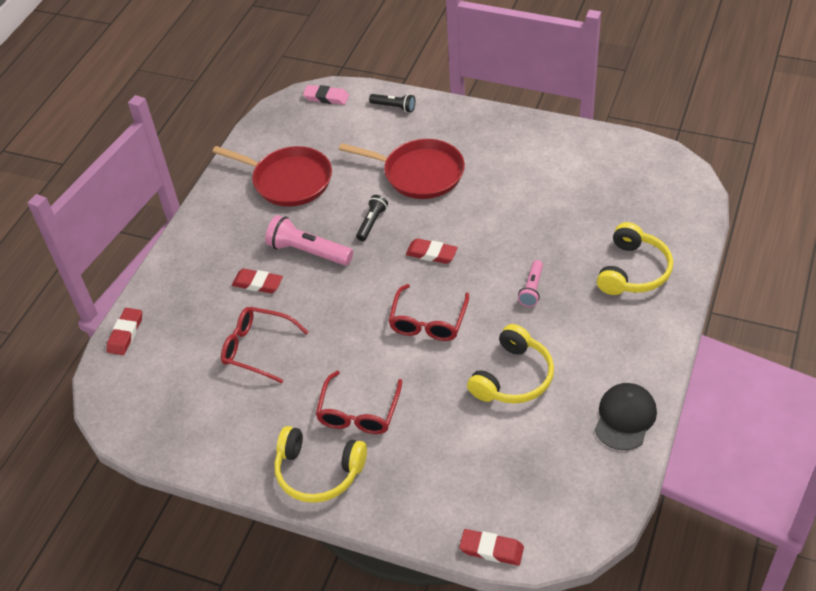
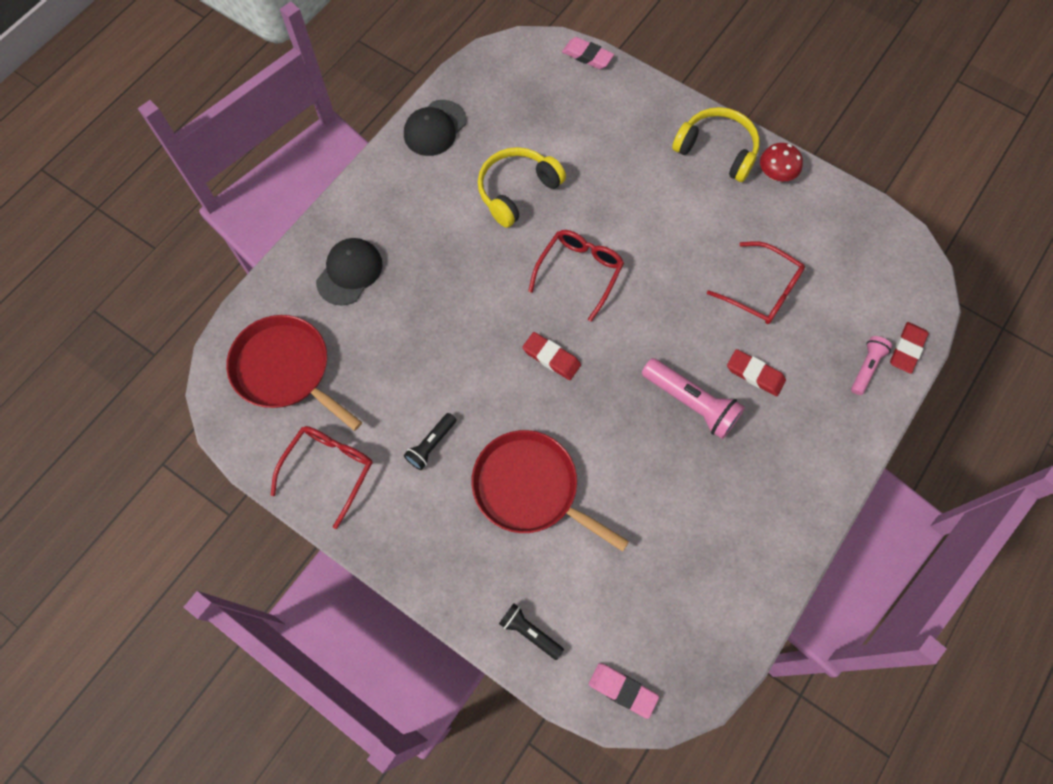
camera: 170 degrees left, 20 degrees up
red pan [212,146,332,207] -> red pan moved to [226,315,362,431]
red glasses [316,371,402,434] -> red glasses moved to [270,426,373,529]
black flashlight [356,195,388,241] -> black flashlight moved to [404,413,456,470]
red eraser [459,529,524,566] -> pink eraser [562,37,614,69]
pink flashlight [518,260,543,307] -> pink flashlight moved to [851,336,892,395]
yellow headphones [597,222,673,295] -> black cap [316,238,383,306]
none -> red mushroom [760,143,803,181]

